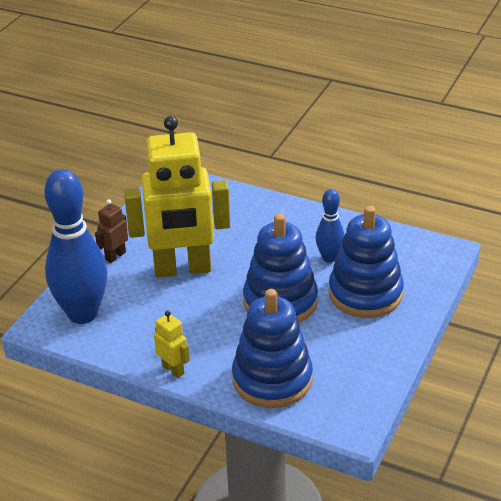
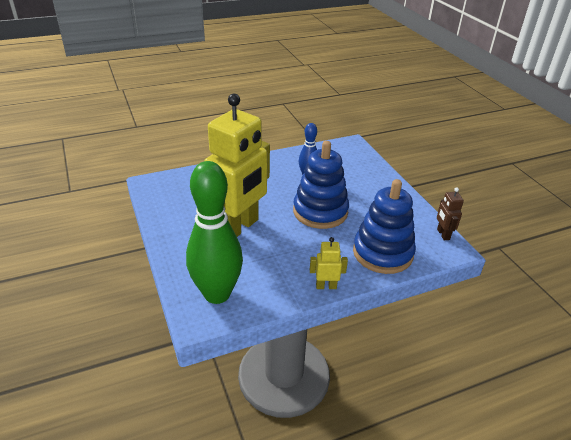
camera: 50 degrees left, 0 degrees up
blue bowling pin [44,169,107,324] -> green bowling pin [186,161,243,304]
brown robot [95,199,128,263] -> brown robot moved to [437,187,464,240]
blue stacking toy [329,206,404,318] -> none

